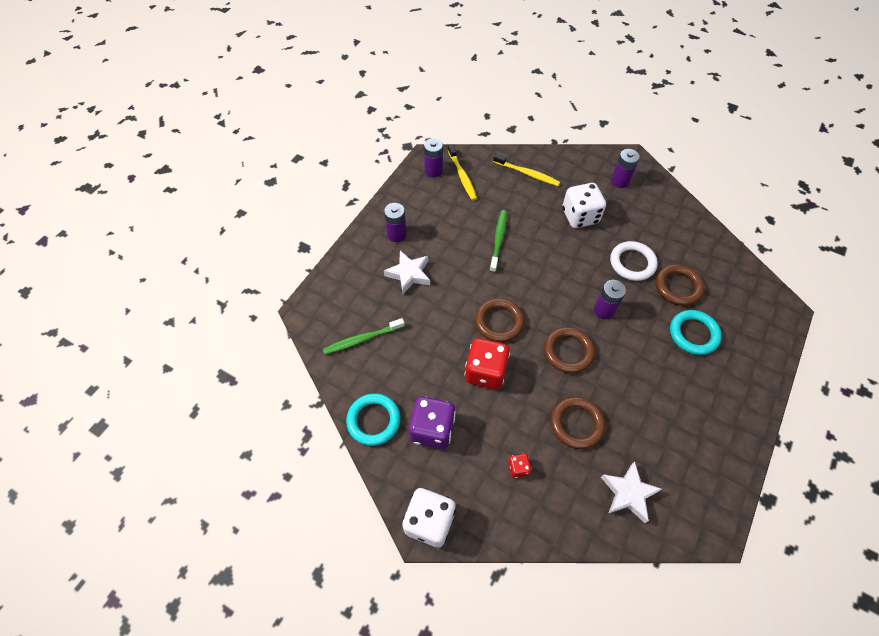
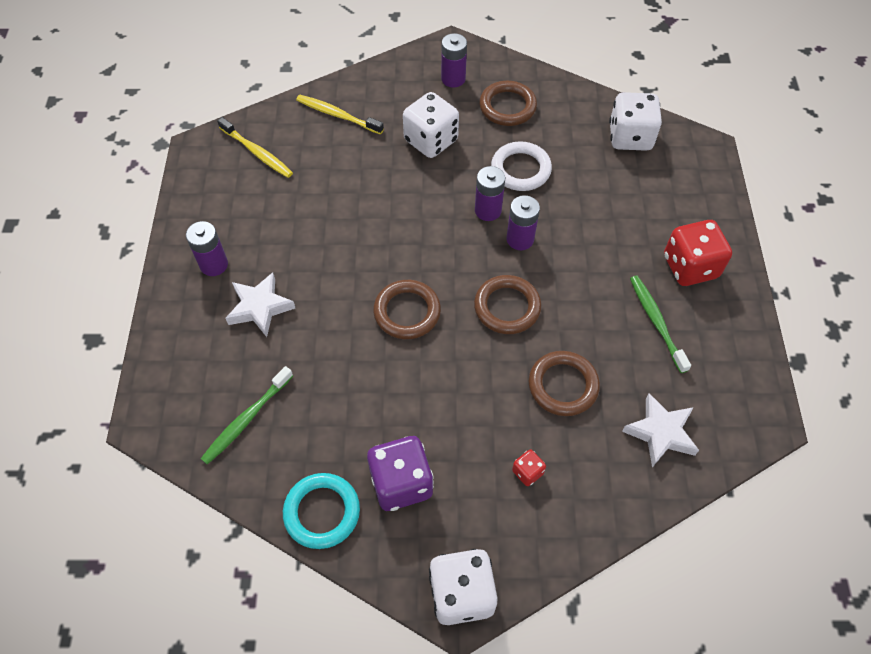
camera: 30 degrees left, 0 degrees up
purple battery [424,138,443,177] -> purple battery moved to [475,166,505,221]
red dice [465,338,510,389] -> red dice moved to [664,220,732,286]
green toothbrush [490,210,507,273] -> green toothbrush moved to [630,276,691,373]
yellow toothbrush [493,154,560,186] -> yellow toothbrush turned 150 degrees counterclockwise [296,95,384,134]
brown ring [655,264,704,306] -> brown ring moved to [479,81,537,126]
turquoise ring [670,310,722,355] -> none
none -> white dice [609,92,662,151]

